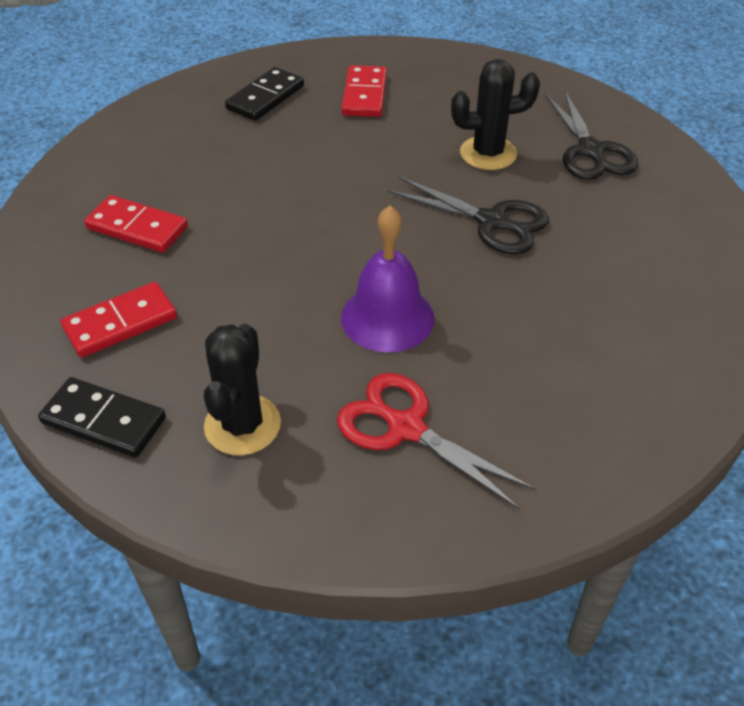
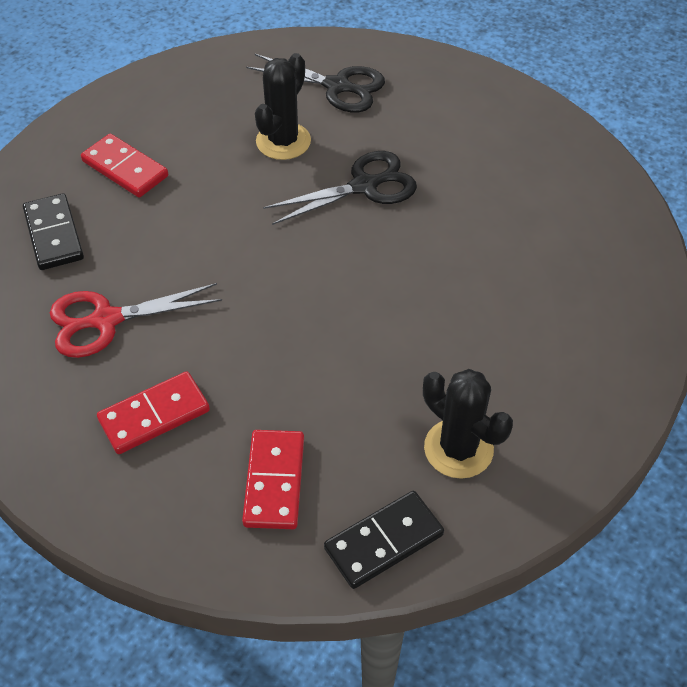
camera: 55 degrees left, 5 degrees up
red scissors [337,373,536,510] -> red scissors moved to [50,283,222,358]
purple bell [341,206,435,353] -> none

